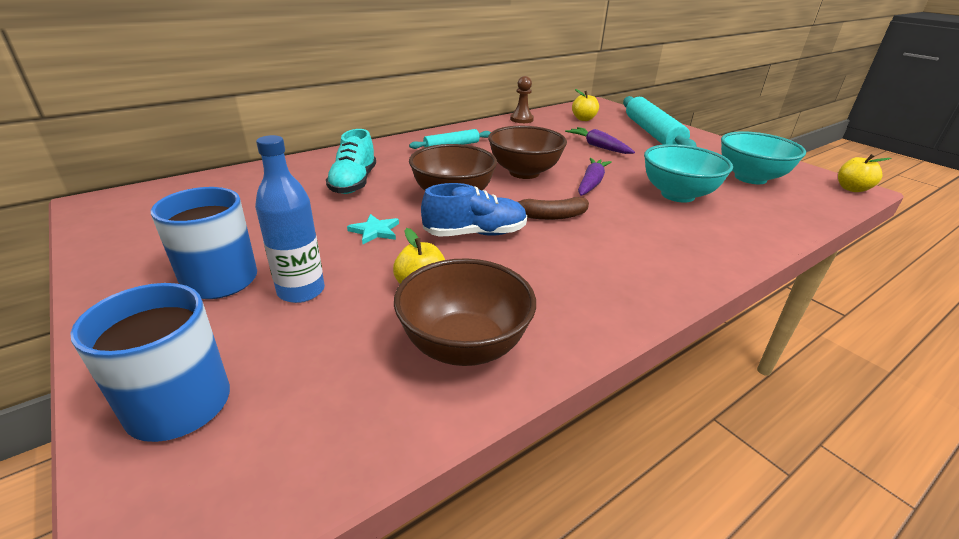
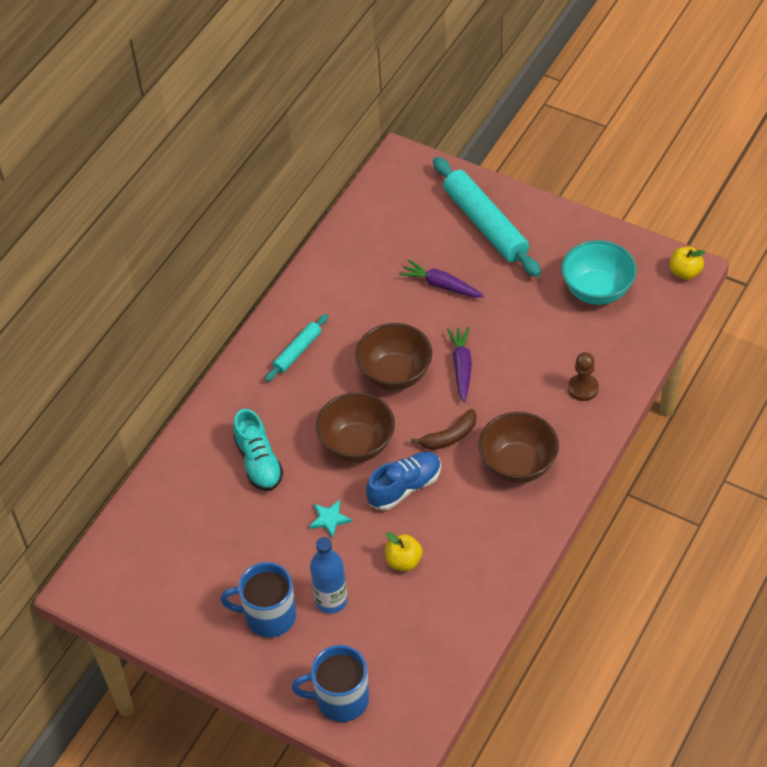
camera: 20 degrees left, 20 degrees up
brown bowl [394,258,536,366] -> brown bowl moved to [479,412,559,483]
brown pawn [510,76,534,123] -> brown pawn moved to [568,352,599,401]
yellow apple [572,89,599,121] -> none
turquoise bowl [644,144,733,203] -> none

